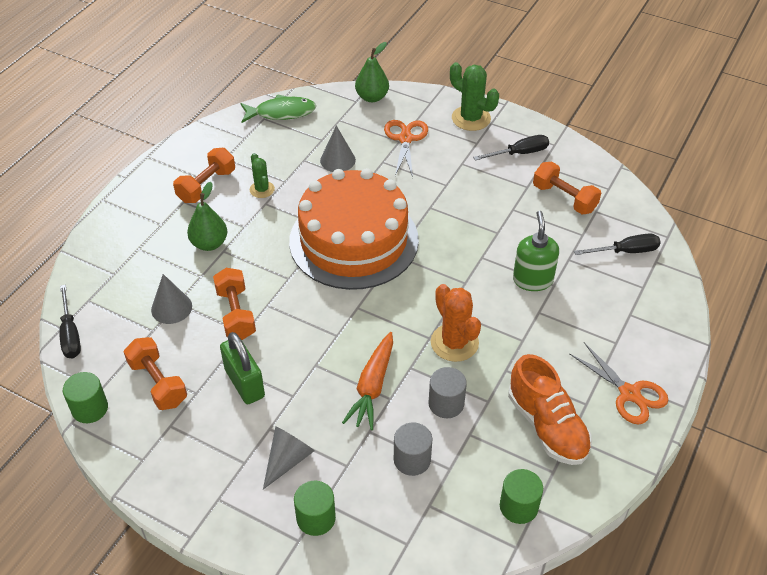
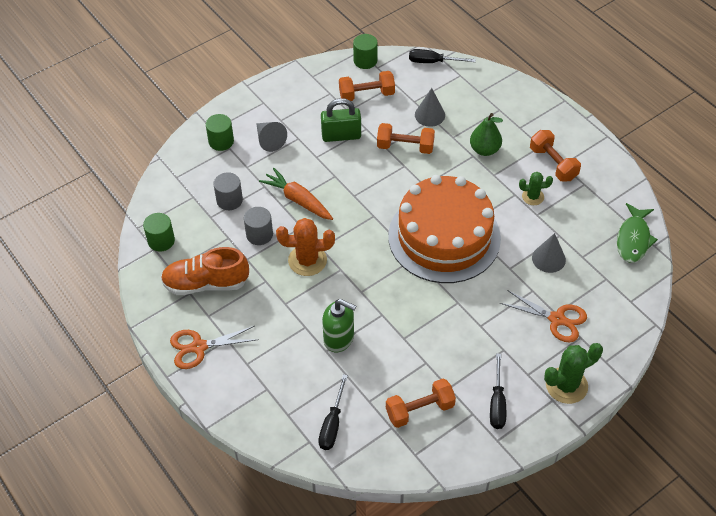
camera: 115 degrees right, 5 degrees up
green pear [355,42,389,102] -> none

